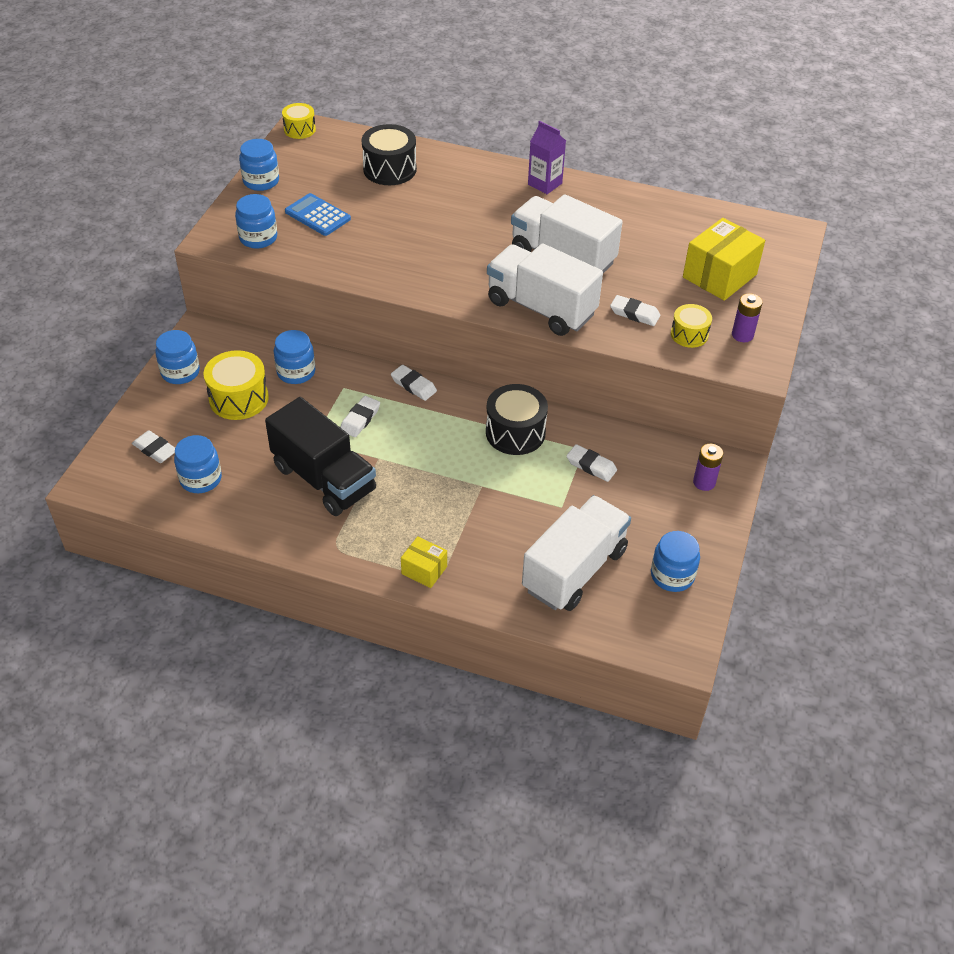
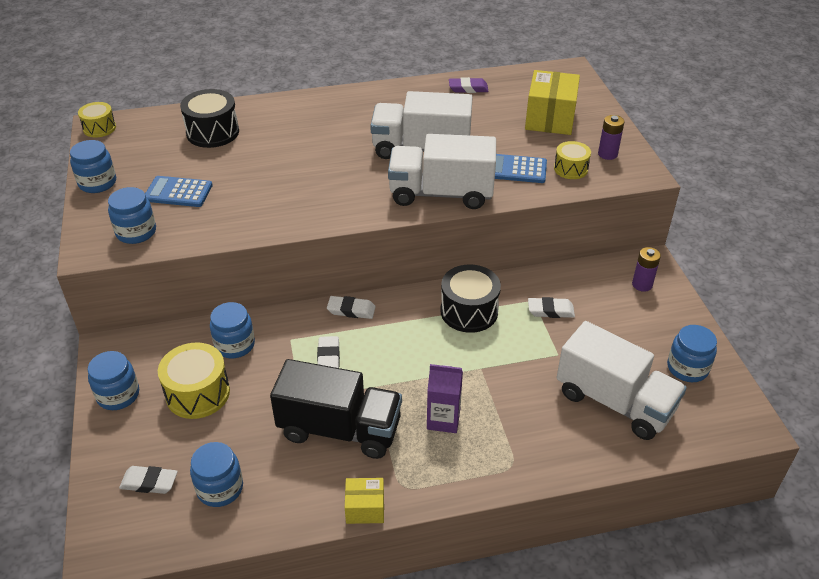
camera: 30 degrees left, 5 degrees down
yellow box [401,536,447,588] -> yellow box moved to [345,478,384,524]
white truck [522,495,631,611] -> white truck turned 120 degrees clockwise [557,321,687,440]
purple carton [528,121,566,194] -> purple carton moved to [427,364,463,433]
white eraser [610,295,660,326] -> blue calculator [495,154,547,183]
none -> purple eraser [449,77,489,93]

